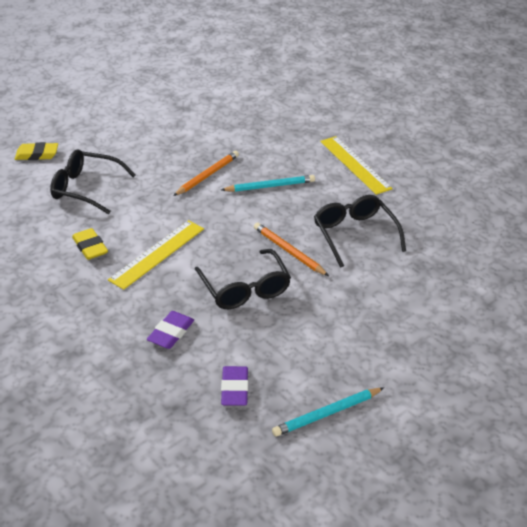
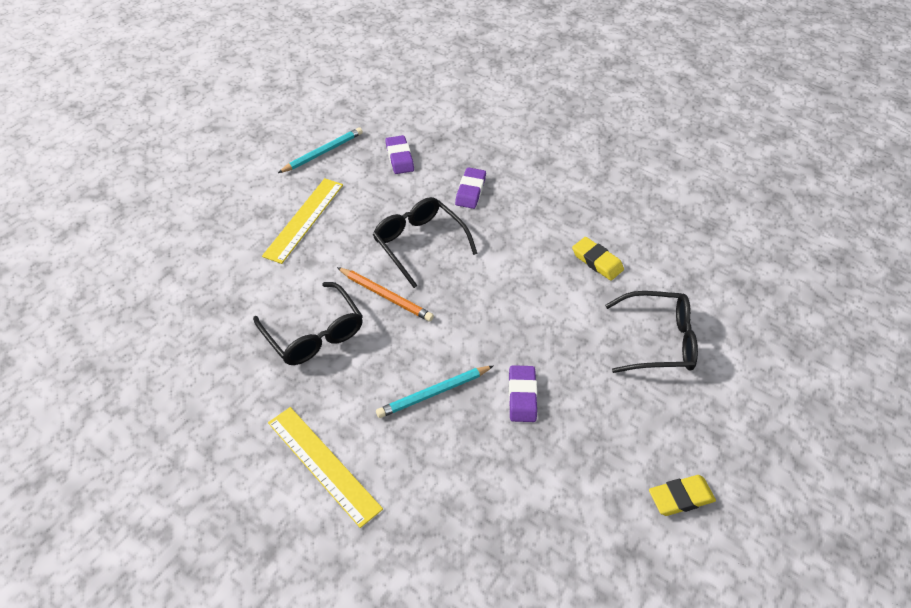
camera: 165 degrees right, 10 degrees up
yellow eraser [15,142,58,160] -> yellow eraser moved to [649,475,716,516]
yellow ruler [108,220,204,290] -> yellow ruler moved to [262,178,343,264]
orange pencil [173,151,239,196] -> purple eraser [509,365,537,422]

